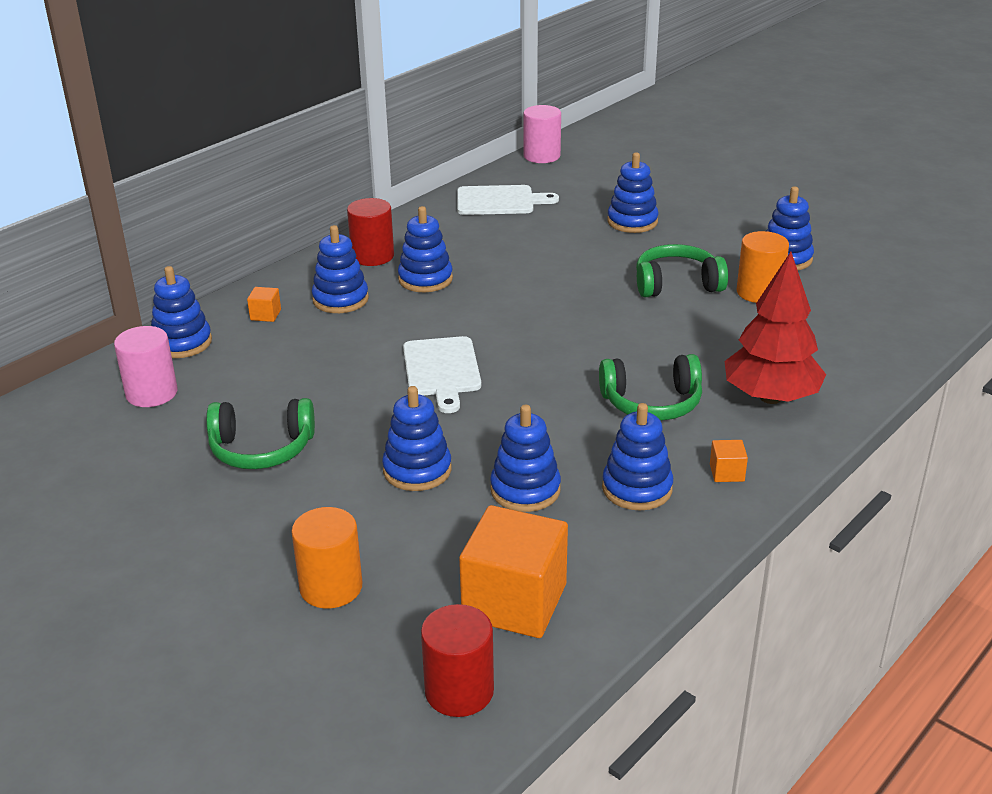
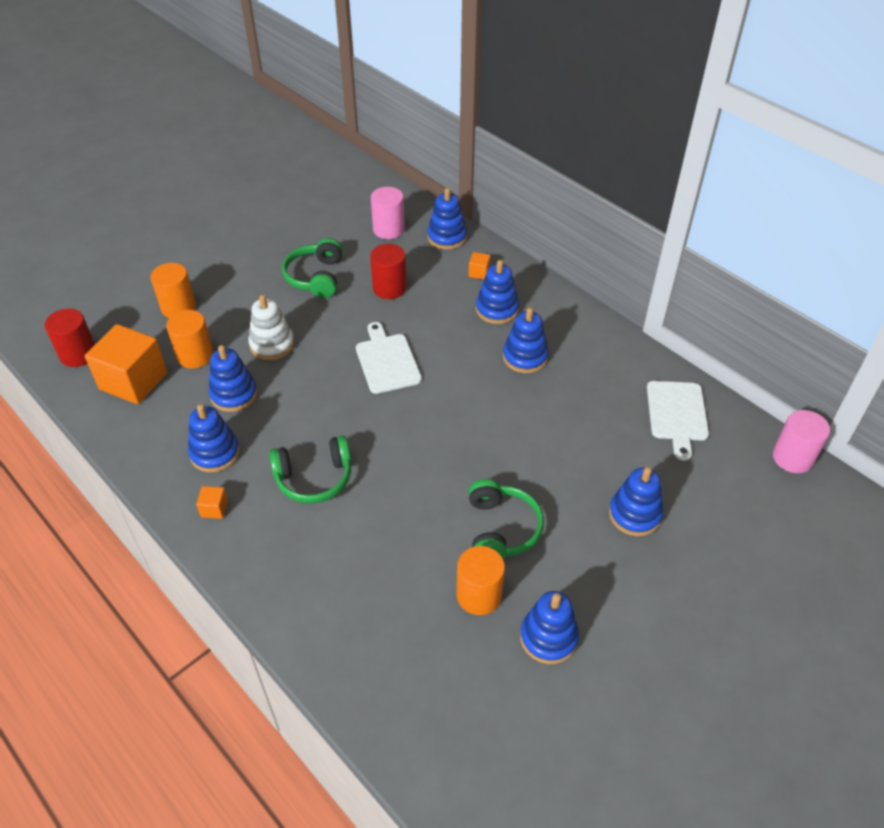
camera: 95 degrees right, 15 degrees up
red cylinder [347,198,394,266] -> red cylinder moved to [370,244,407,299]
blue stacking toy [382,386,451,491] -> white stacking toy [248,295,294,360]
white cutting board [403,336,481,413] -> white cutting board turned 75 degrees clockwise [356,322,422,394]
green headphones [599,354,702,421] -> green headphones turned 105 degrees counterclockwise [269,436,351,504]
red tree [725,252,826,404] -> none
none -> orange cylinder [166,310,214,368]

